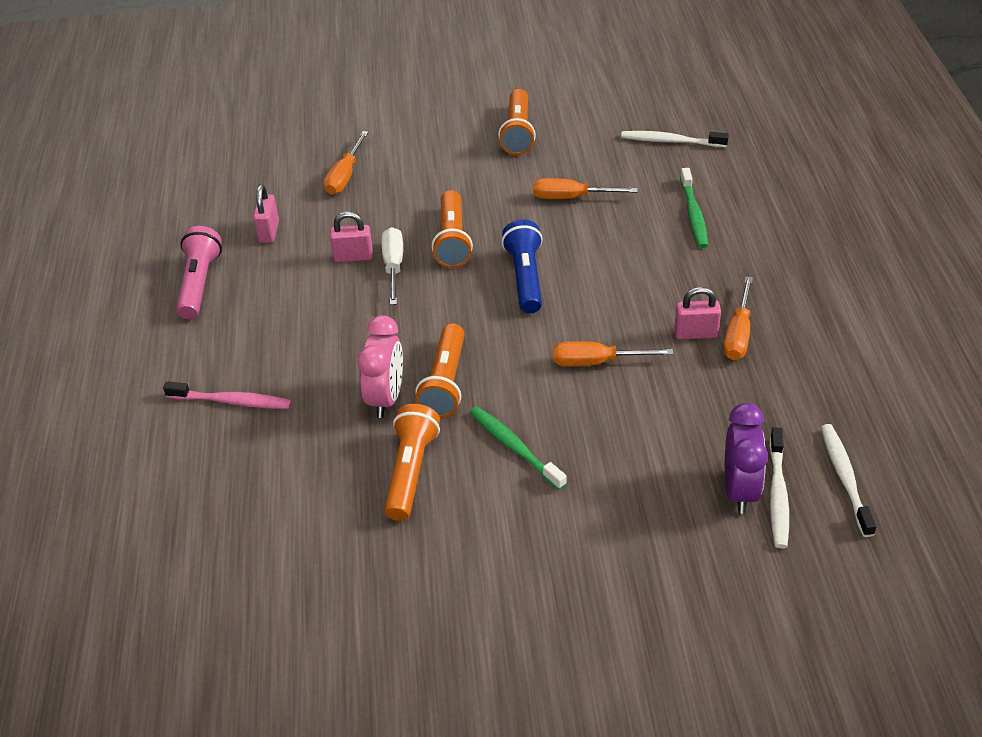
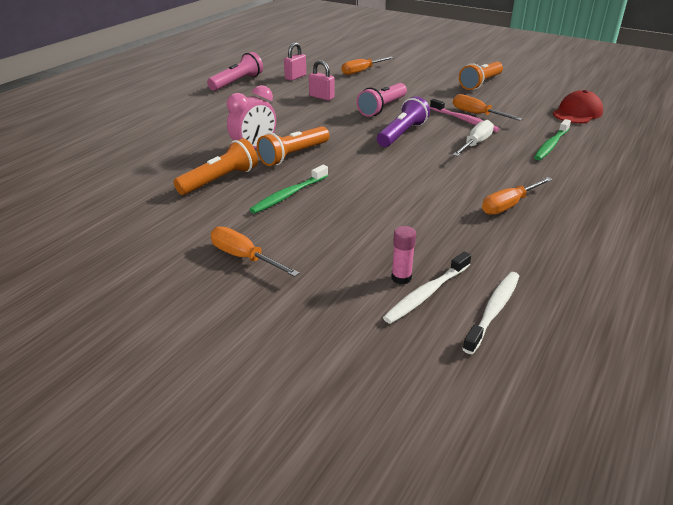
camera: 35 degrees right, 10 degrees down
pink toothbrush [163,381,292,409] -> pink toothbrush moved to [430,99,499,132]
white screwdriver [382,227,403,305] -> white screwdriver moved to [453,120,494,157]
orange flashlight [432,190,473,268] -> pink flashlight [356,83,407,117]
green toothbrush [470,406,567,490] -> green toothbrush turned 135 degrees counterclockwise [250,165,328,214]
blue flashlight [502,219,543,313] -> purple flashlight [377,96,430,147]
orange screwdriver [553,341,674,367] -> orange screwdriver moved to [210,226,299,277]
white toothbrush [621,131,729,147] -> red cap [553,90,603,123]
pink padlock [674,287,721,339] -> none
purple clock [725,403,768,514] -> pink glue stick [391,226,416,285]

